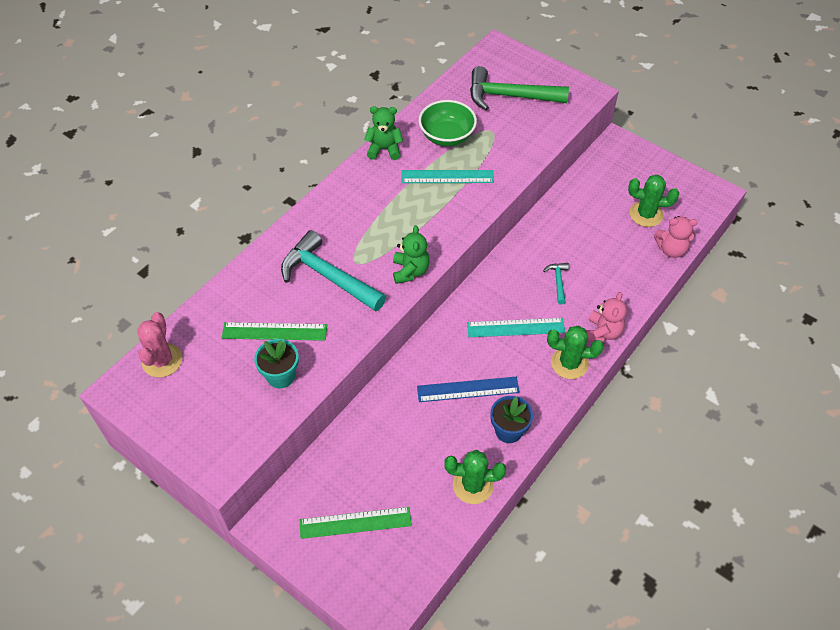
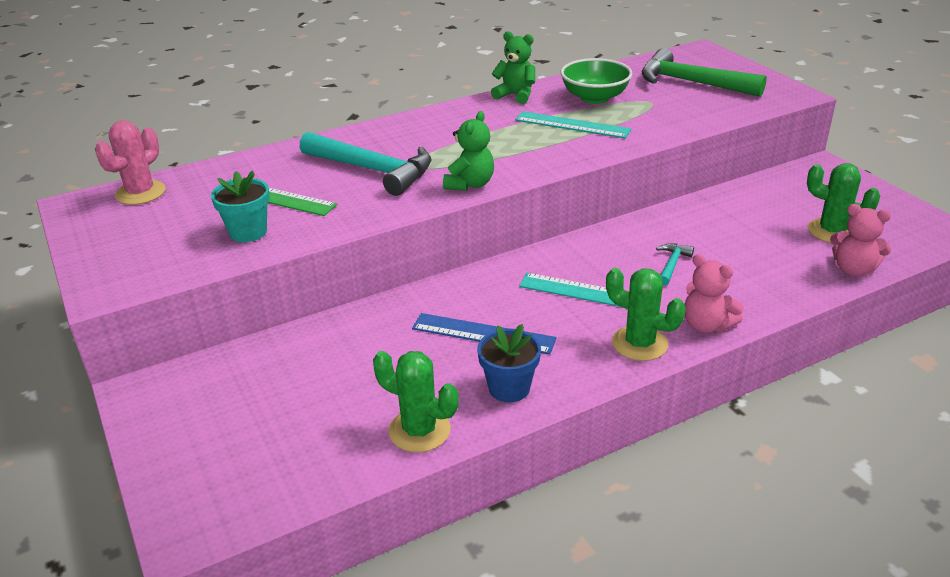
camera: 25 degrees right, 20 degrees down
turquoise hammer [281,230,386,312] -> turquoise hammer turned 150 degrees clockwise [299,132,431,196]
green ruler [300,507,412,539] -> none
pink teddy bear [586,292,627,342] -> pink teddy bear turned 90 degrees clockwise [685,254,744,333]

